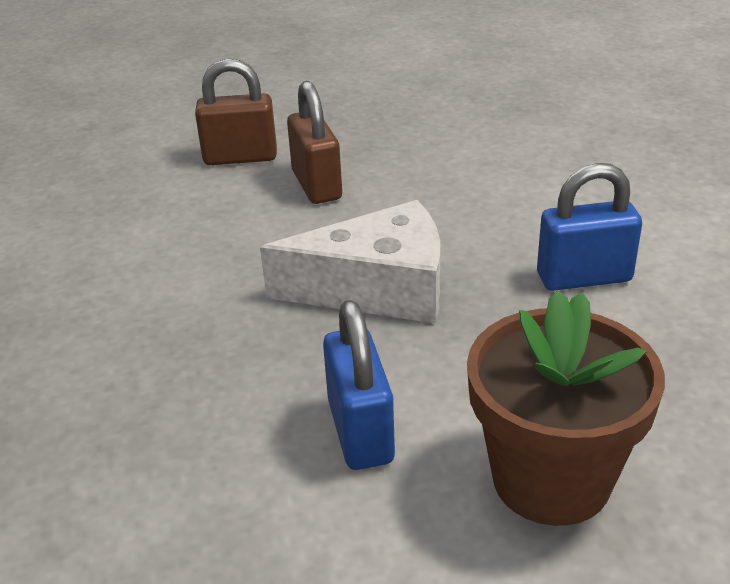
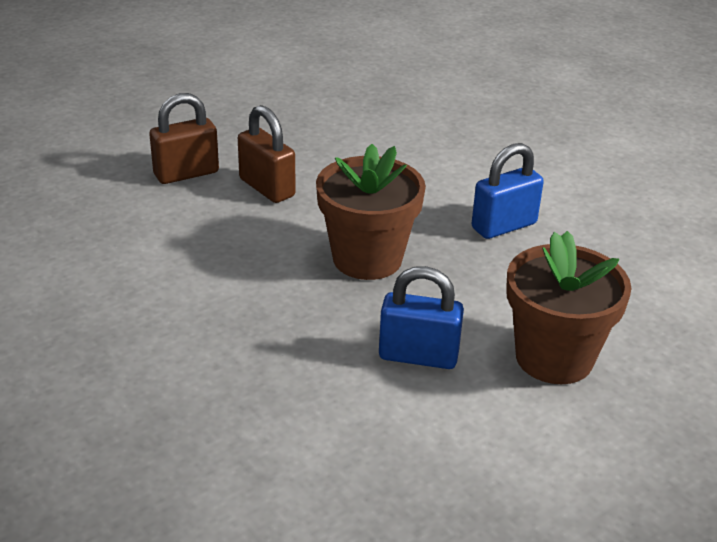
camera: 25 degrees left, 0 degrees up
white cheese [260,200,440,324] -> brown flower pot [316,144,426,280]
blue padlock [323,300,395,470] -> blue padlock turned 45 degrees counterclockwise [379,266,464,369]

